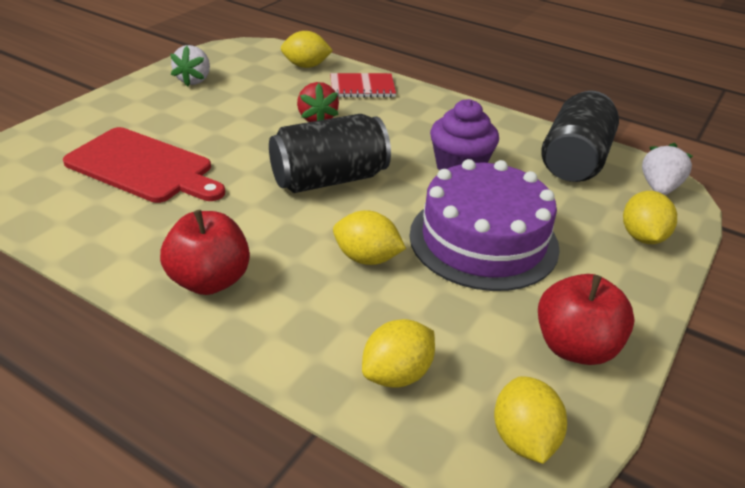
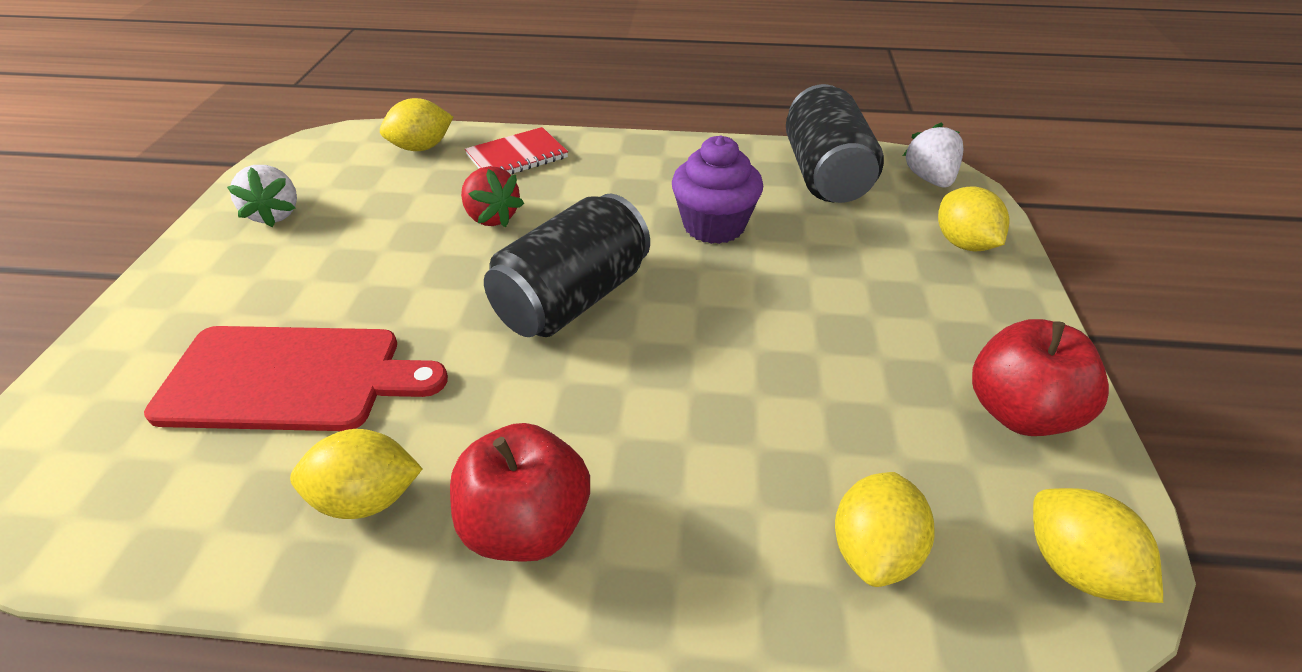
camera: 25 degrees left, 5 degrees up
yellow lemon [333,210,406,265] -> yellow lemon moved to [290,429,423,519]
purple cake [409,159,560,291] -> none

